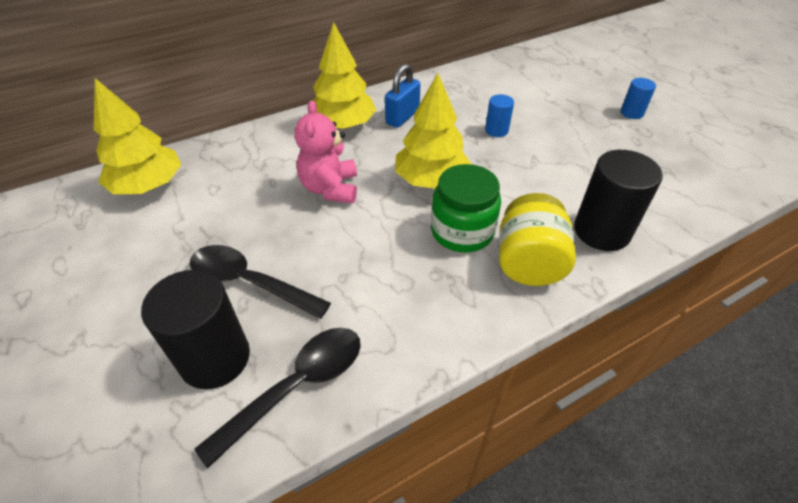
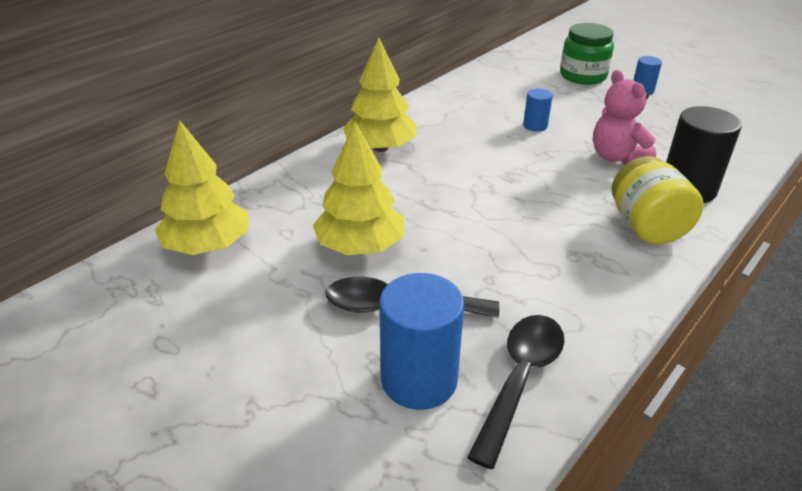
camera: 20 degrees left, 10 degrees down
black cylinder [141,270,250,389] -> blue cylinder [379,273,464,410]
pink teddy bear [295,100,357,203] -> pink teddy bear moved to [593,70,656,165]
blue padlock [385,64,420,128] -> none
yellow tree [395,73,471,188] -> yellow tree moved to [313,122,404,255]
green jar [431,164,501,252] -> green jar moved to [560,23,614,85]

